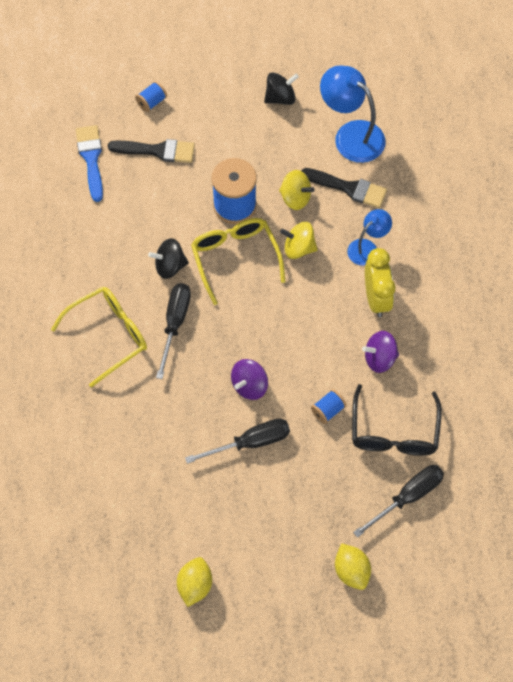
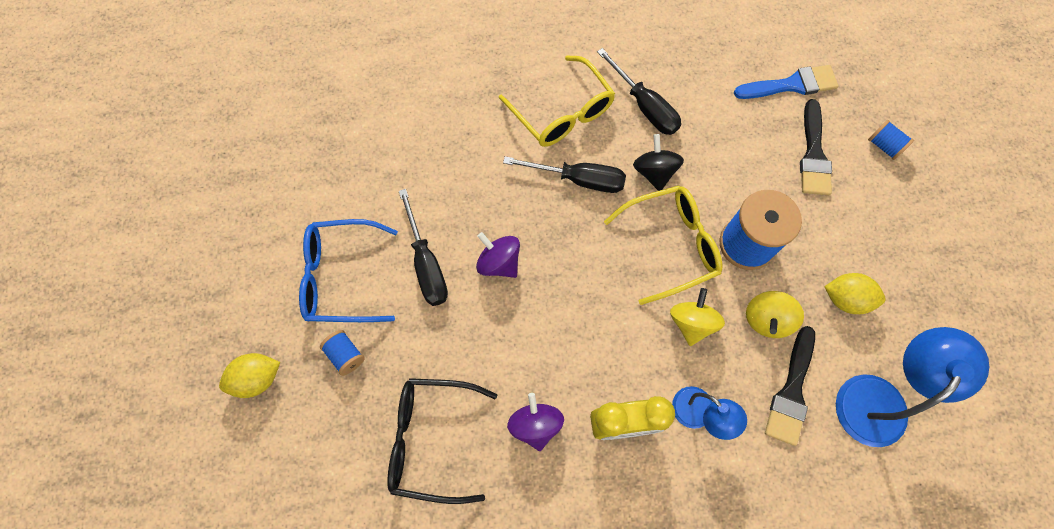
camera: 90 degrees right, 5 degrees up
yellow lemon [177,557,212,607] -> yellow lemon moved to [824,273,886,314]
black spinning top [264,73,299,105] -> none
blue spool [311,389,347,424] -> blue spool moved to [320,330,365,376]
black screwdriver [353,465,444,538] -> black screwdriver moved to [597,48,681,135]
none -> blue glasses [299,219,398,322]

